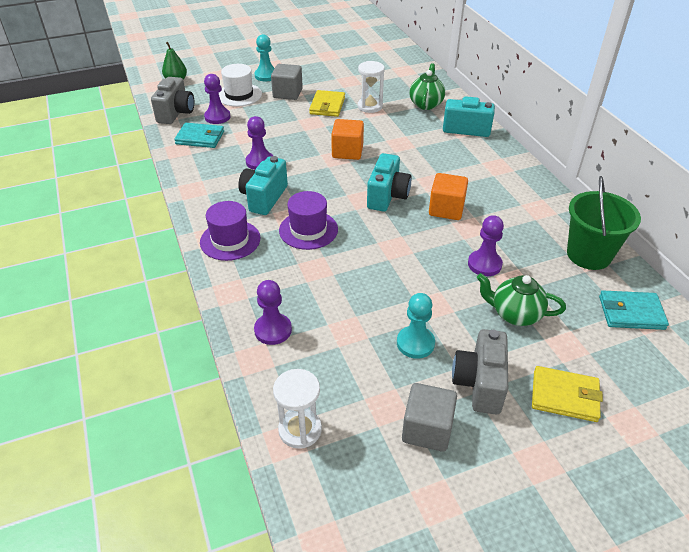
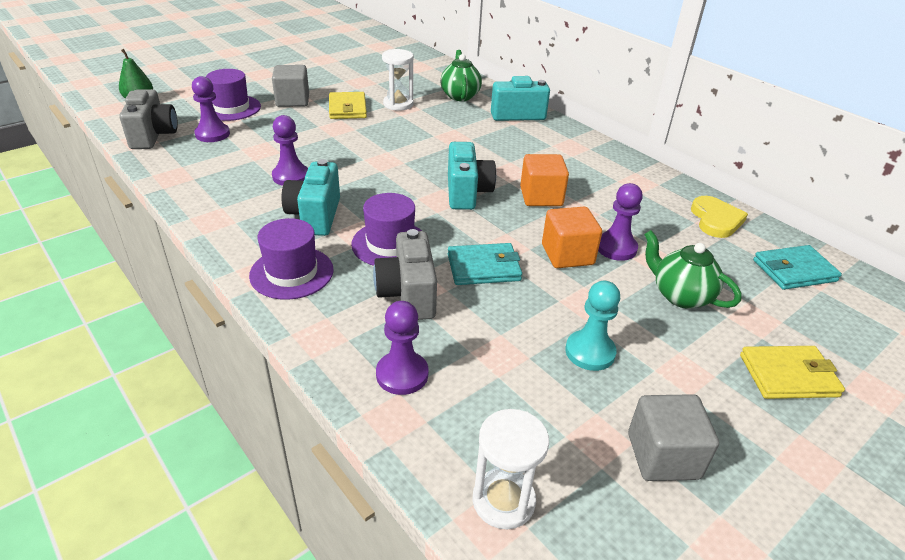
camera: 20 degrees left, 5 degrees down
turquoise wallet [174,123,224,148] -> turquoise wallet moved to [448,243,522,285]
white hat [219,64,262,107] -> purple hat [206,69,261,121]
turquoise pawn [254,34,275,81] -> none
orange cube [331,119,364,160] -> orange cube moved to [542,207,602,268]
grey camera [452,329,508,414] -> grey camera moved to [373,229,437,320]
green teapot [477,273,566,326] -> green teapot turned 45 degrees clockwise [644,230,742,309]
green bucket [567,176,641,270] -> yellow heart [691,196,748,238]

